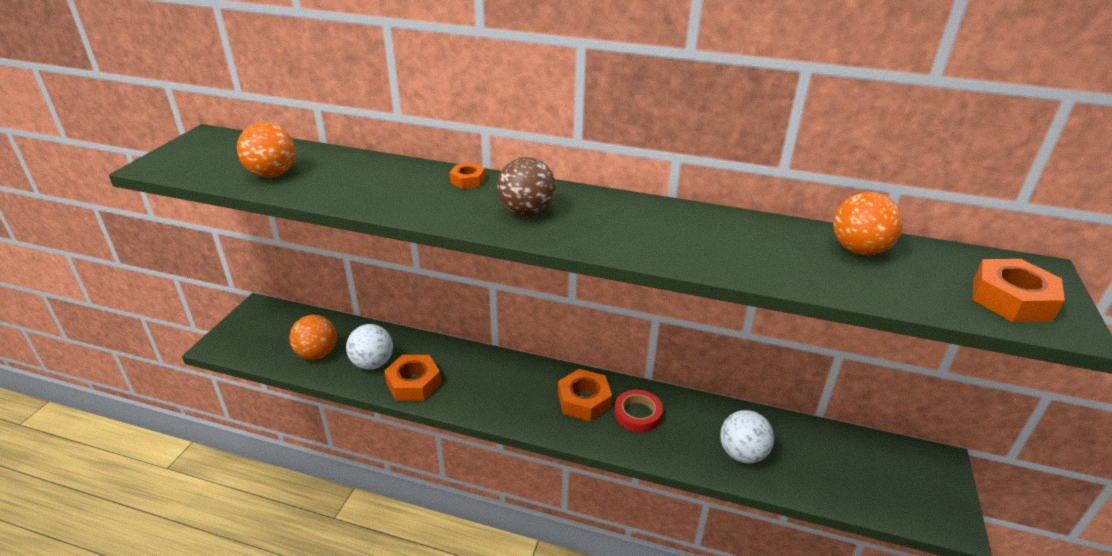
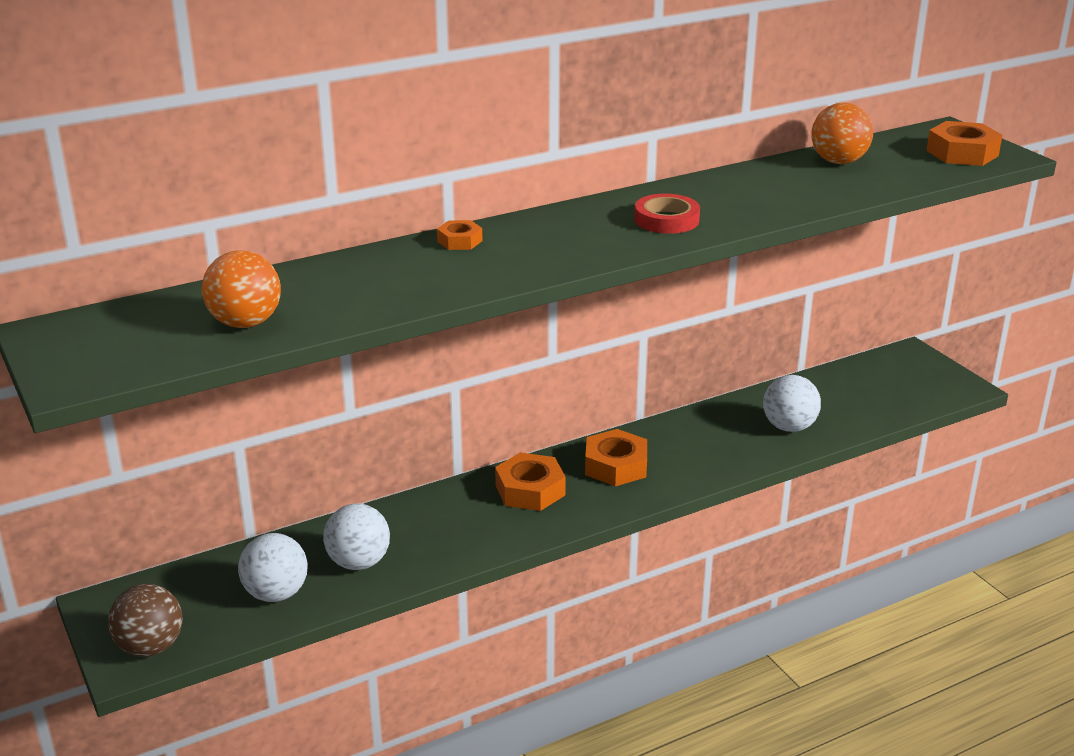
camera: 45 degrees left, 5 degrees down
orange ball [289,315,337,360] -> white ball [238,533,308,602]
orange nut [384,355,441,401] -> orange nut moved to [495,452,566,511]
brown ball [497,157,556,216] -> brown ball moved to [108,584,183,657]
red tape [614,390,663,432] -> red tape moved to [634,194,700,234]

